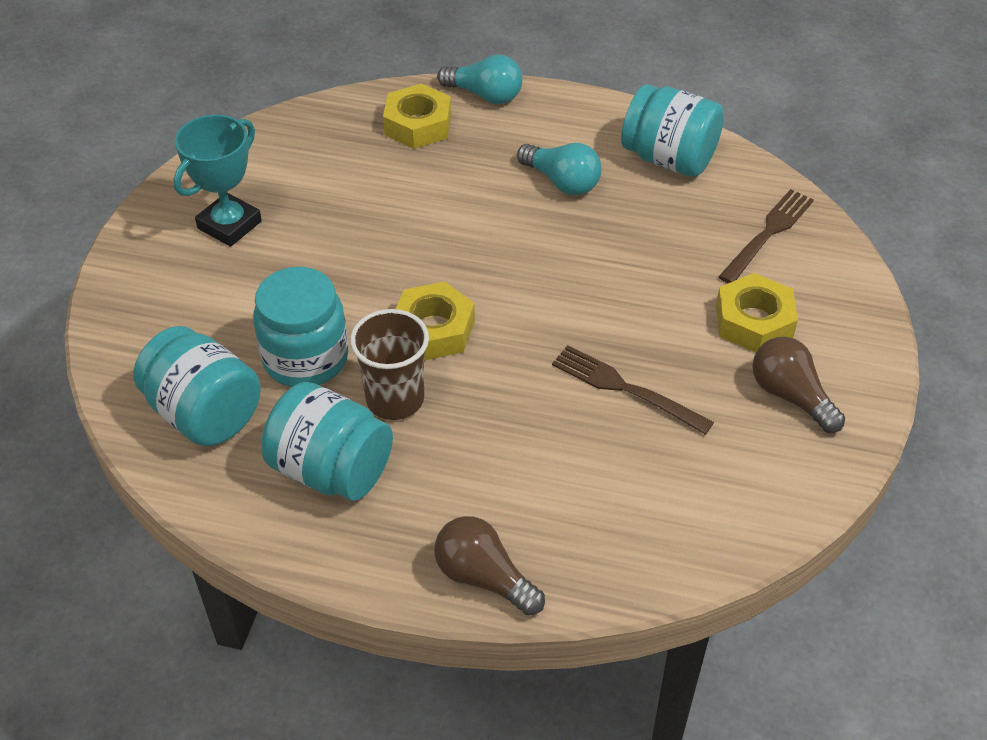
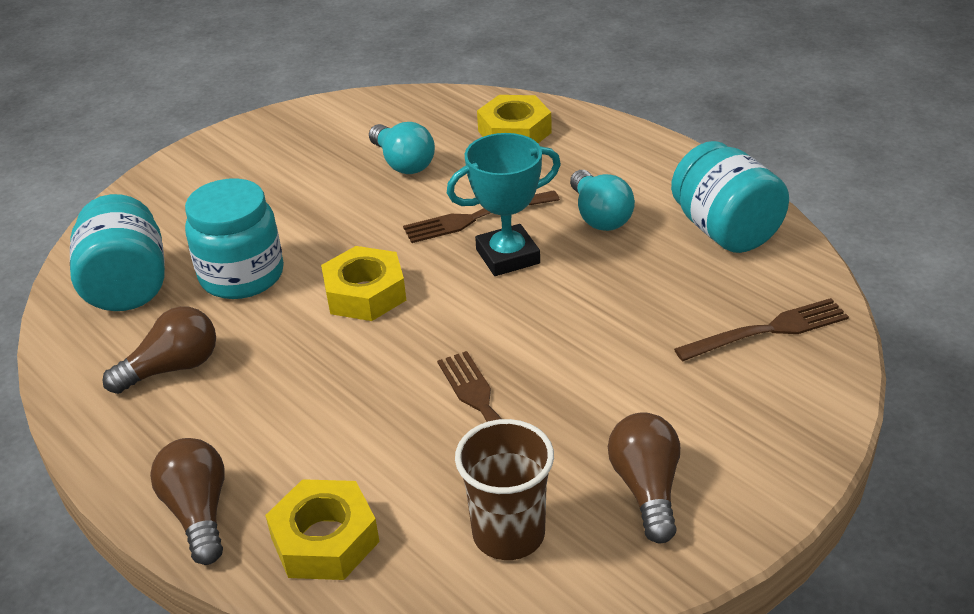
camera: 35 degrees right, 10 degrees down
turquoise trophy [173,115,262,247] -> turquoise trophy moved to [447,133,561,276]
turquoise jar [261,382,393,501] -> brown light bulb [103,306,216,394]
brown cup [350,309,429,420] -> brown cup moved to [455,419,554,560]
turquoise light bulb [437,55,522,104] -> turquoise light bulb moved to [369,122,435,174]
yellow nut [716,273,798,353] -> yellow nut moved to [265,479,379,580]
none -> brown fork [403,190,560,243]

